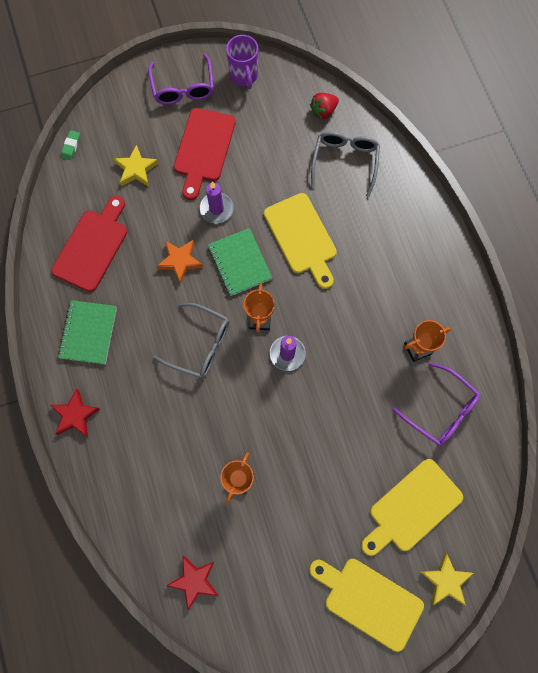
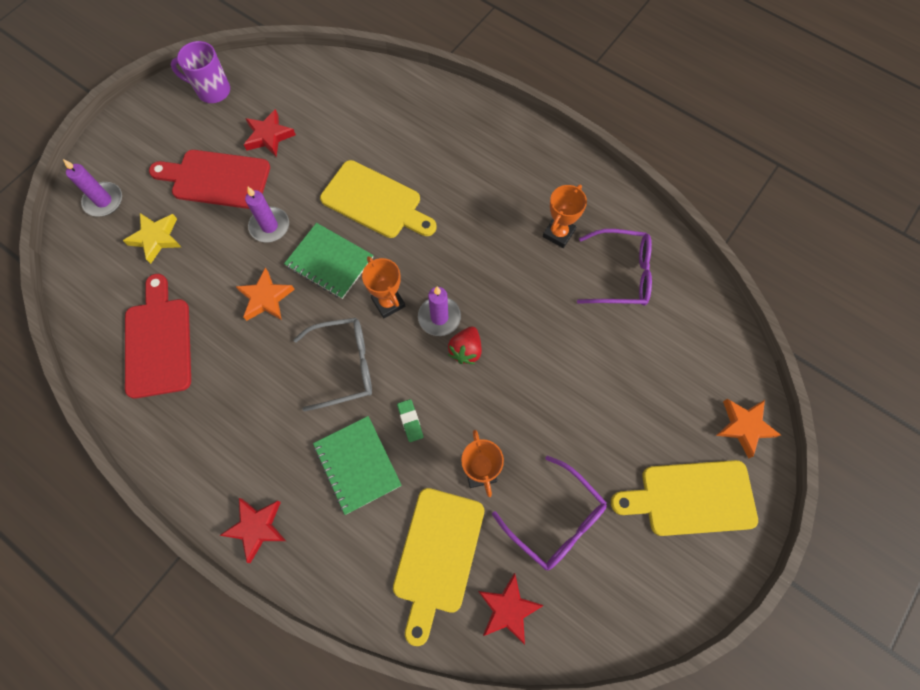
camera: 35 degrees left, 5 degrees down
green notebook [58,300,117,364] -> green notebook moved to [313,416,402,515]
green eraser [61,130,80,160] -> green eraser moved to [397,399,423,442]
purple glasses [148,54,214,105] -> purple glasses moved to [492,456,607,570]
red cutting board [174,108,235,200] -> red cutting board turned 120 degrees clockwise [149,150,270,209]
purple mug [226,35,258,89] -> purple mug turned 150 degrees clockwise [170,41,230,103]
red strawberry [310,93,339,119] -> red strawberry moved to [448,327,482,364]
grey glasses [311,131,380,197] -> none
yellow cutting board [361,459,463,556] -> yellow cutting board moved to [393,488,484,646]
yellow star [421,553,474,606] -> orange star [716,399,781,458]
none -> purple candle [63,159,122,217]
none -> red star [244,109,296,157]

